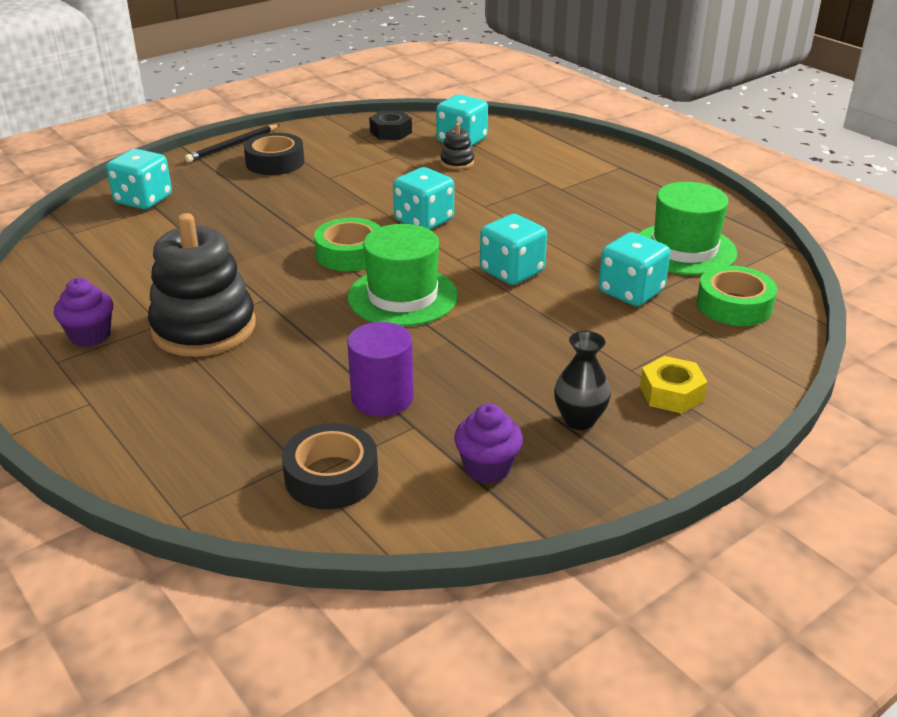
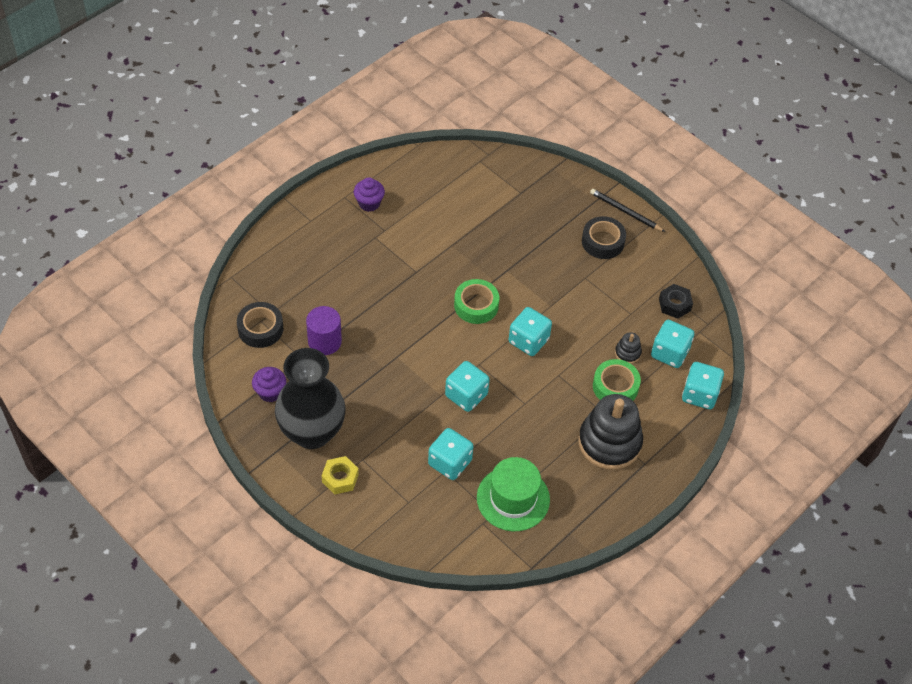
camera: 80 degrees right, 20 degrees up
turquoise dice [106,149,172,209] -> turquoise dice moved to [682,362,724,409]
black stacking toy [148,213,256,357] -> black stacking toy moved to [578,394,643,470]
green hat [348,224,458,327] -> none
black vase [554,331,611,430] -> black vase [275,348,346,449], size x2.27
green tape [697,265,777,326] -> green tape moved to [593,359,641,400]

